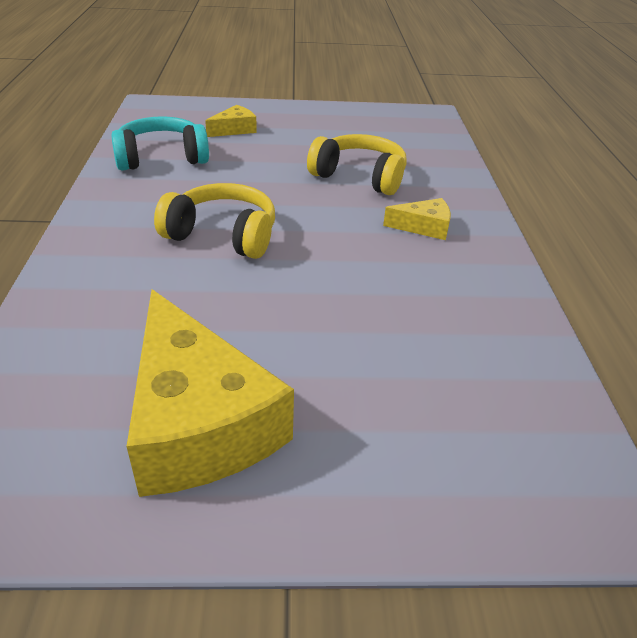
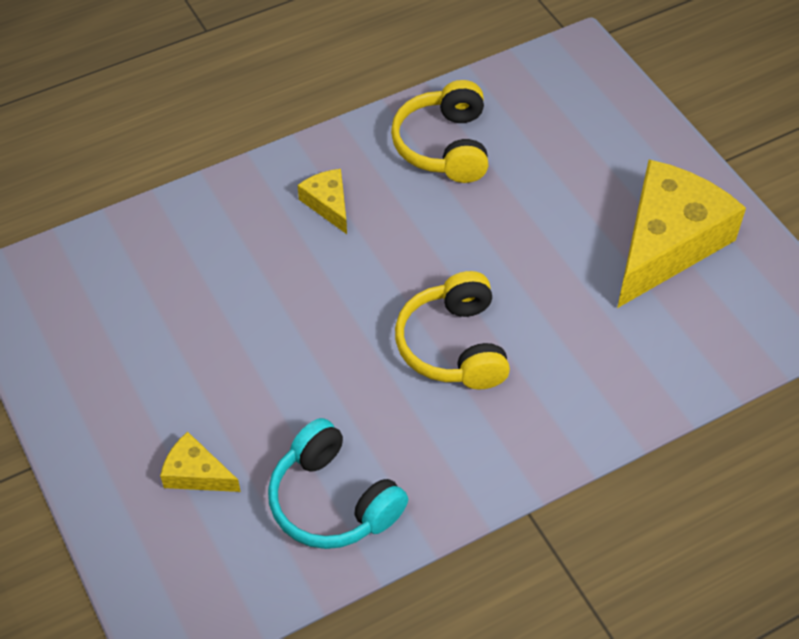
camera: 115 degrees left, 15 degrees up
yellow headphones [307,134,407,195] -> yellow headphones moved to [391,80,488,183]

